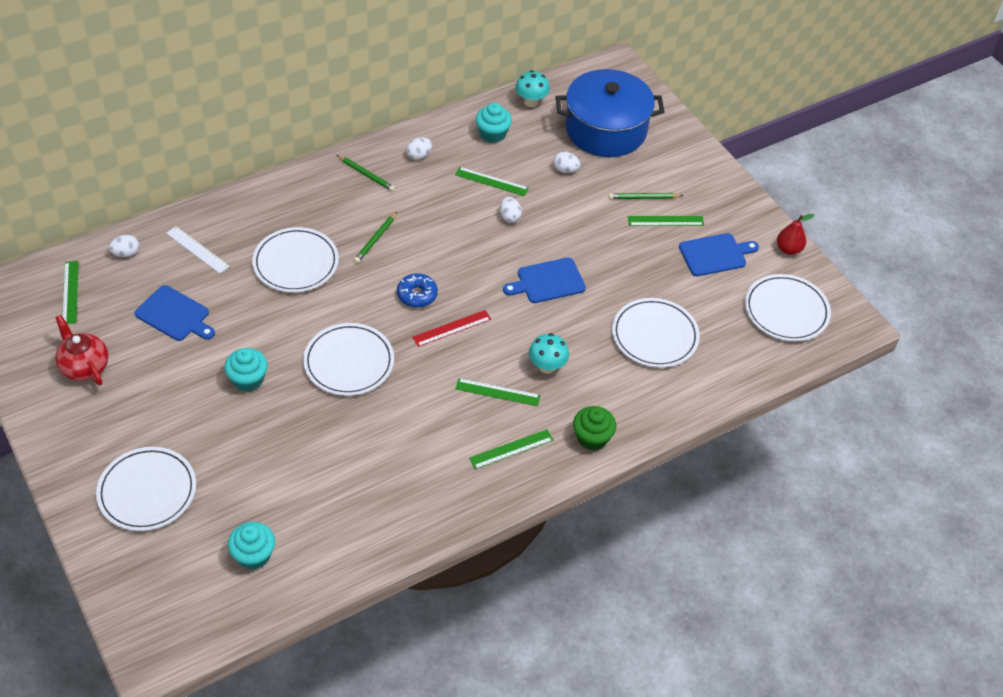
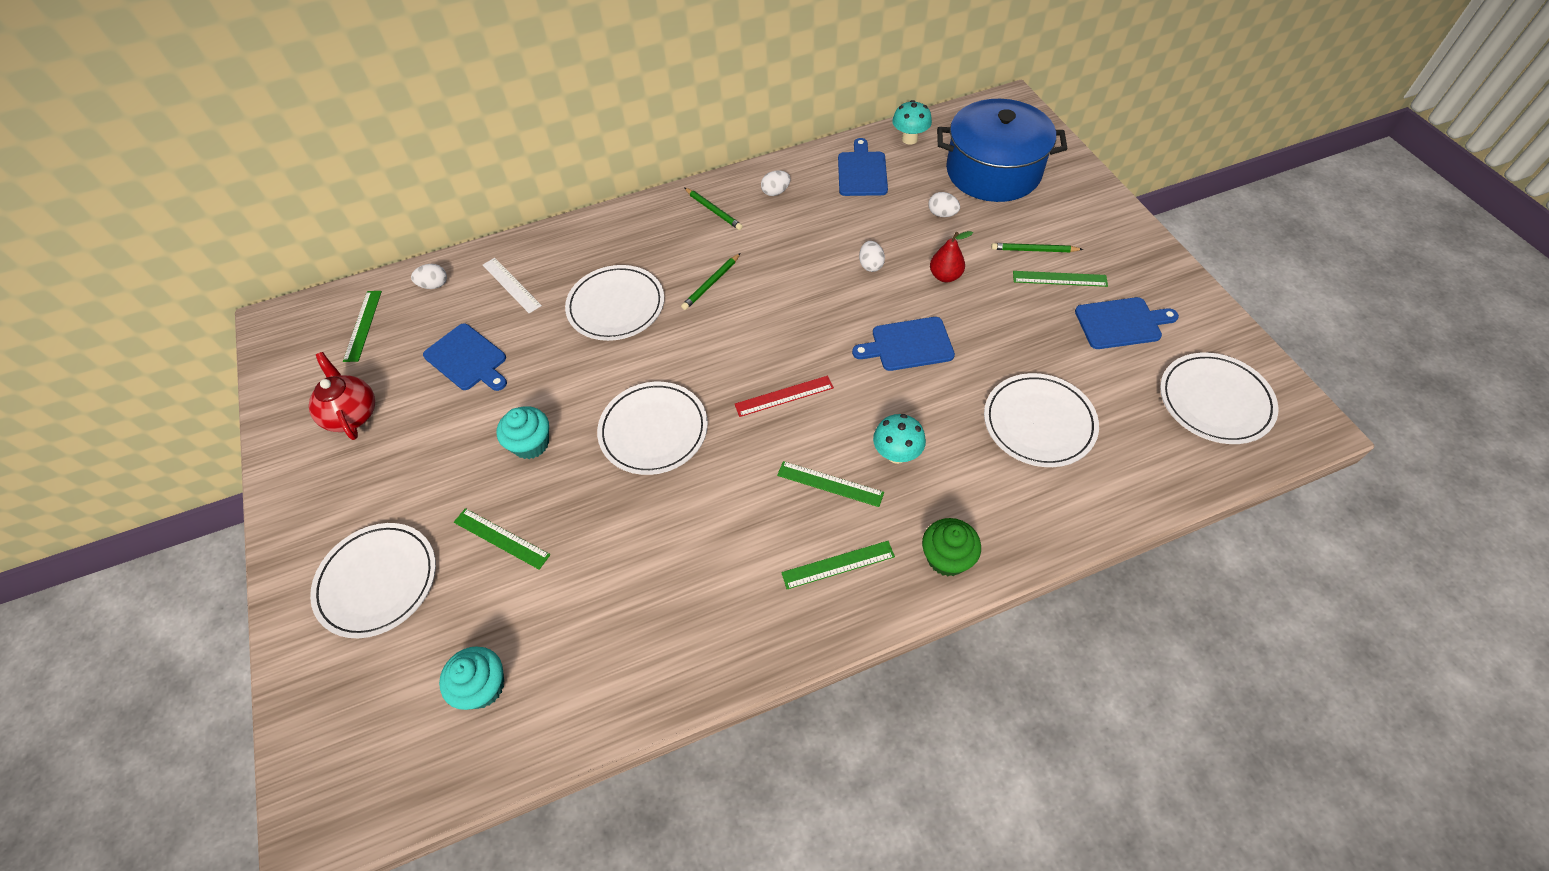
camera: 15 degrees right, 5 degrees up
blue donut [397,273,438,308] -> none
green ruler [455,167,529,196] -> green ruler moved to [454,508,550,570]
turquoise cupcake [476,103,512,143] -> blue cutting board [838,138,888,196]
red pear [777,214,815,255] -> red pear moved to [930,231,973,282]

